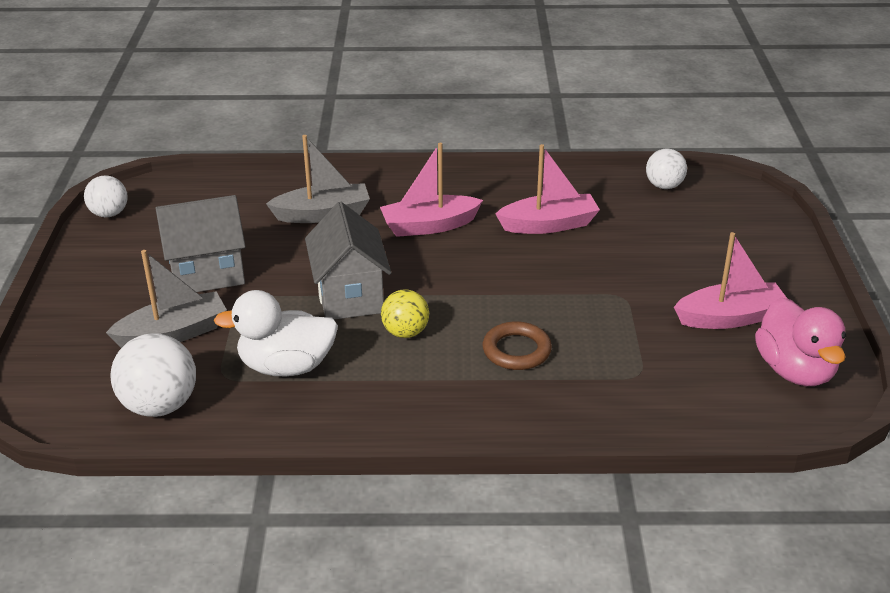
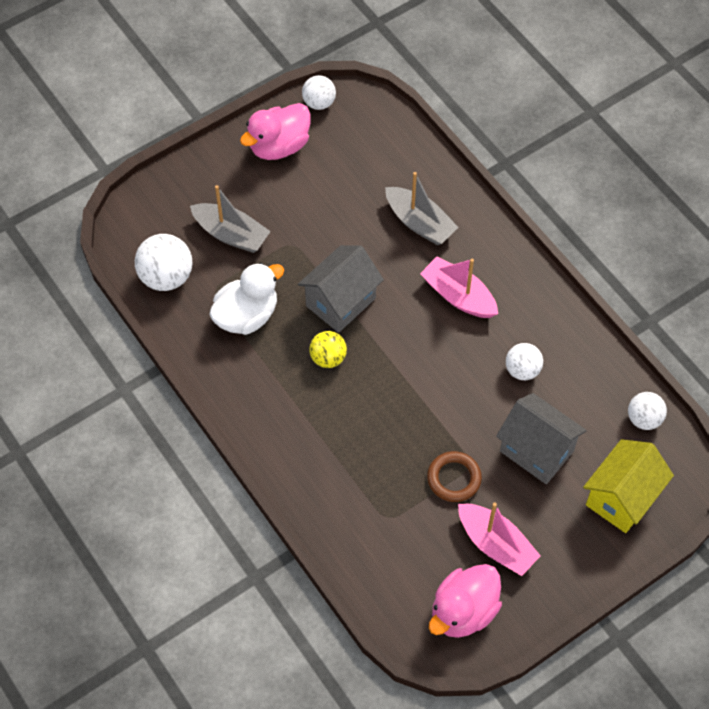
camera: 55 degrees right, 25 degrees up
grey house [156,195,246,292] -> grey house moved to [496,393,587,484]
white duck [214,290,338,376] -> white duck turned 90 degrees clockwise [209,262,284,335]
brown ring [483,321,552,370] -> brown ring moved to [427,451,482,502]
pink boat [495,144,600,234] -> white ball [506,343,543,380]
none -> pink duck [240,103,310,160]
none -> yellow house [583,439,674,533]

